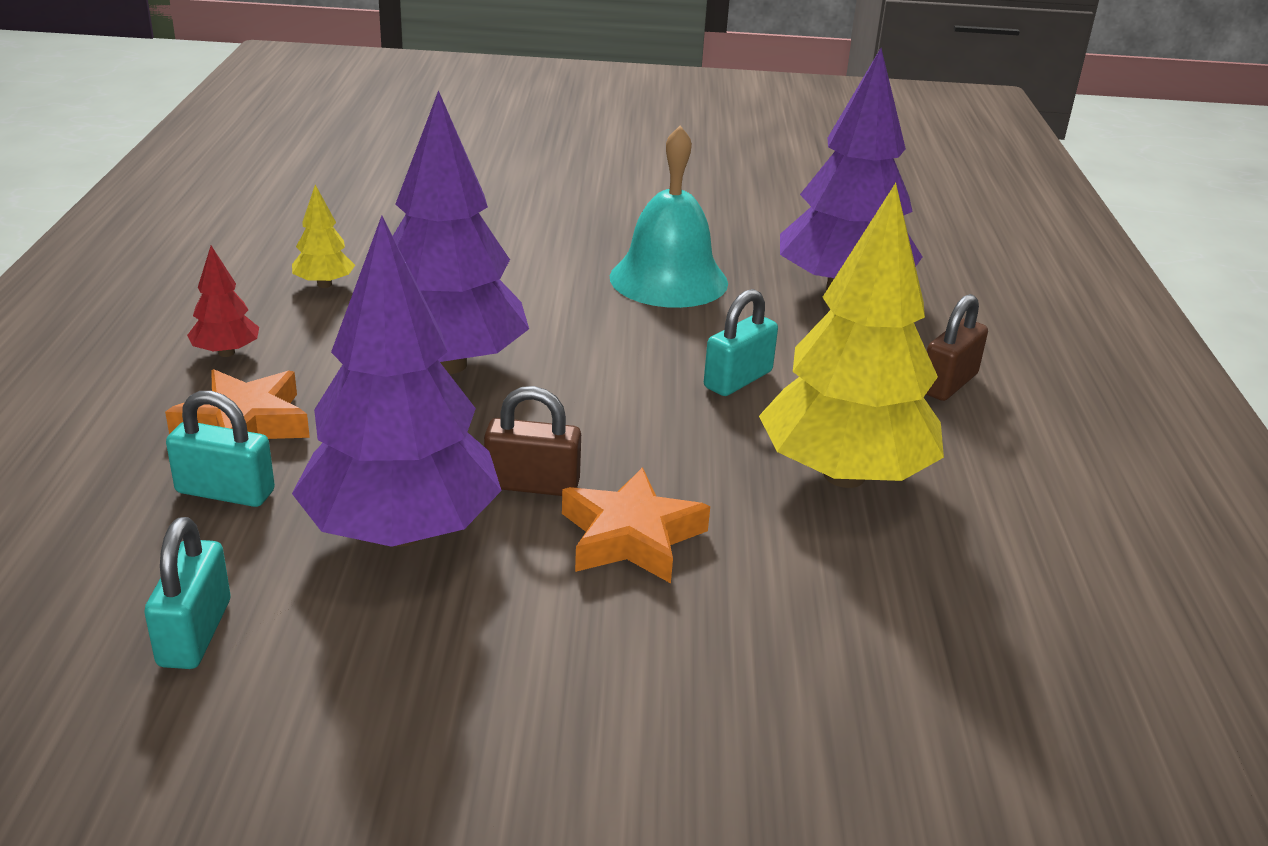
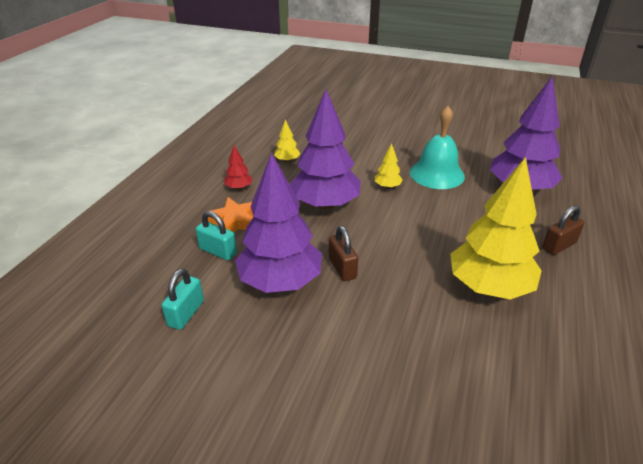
camera: 20 degrees right, 5 degrees up
brown padlock [484,386,581,496] -> brown padlock turned 45 degrees clockwise [329,226,358,281]
orange star [562,467,710,583] -> none
turquoise padlock [704,289,778,396] -> none
none -> yellow tree [375,144,403,189]

